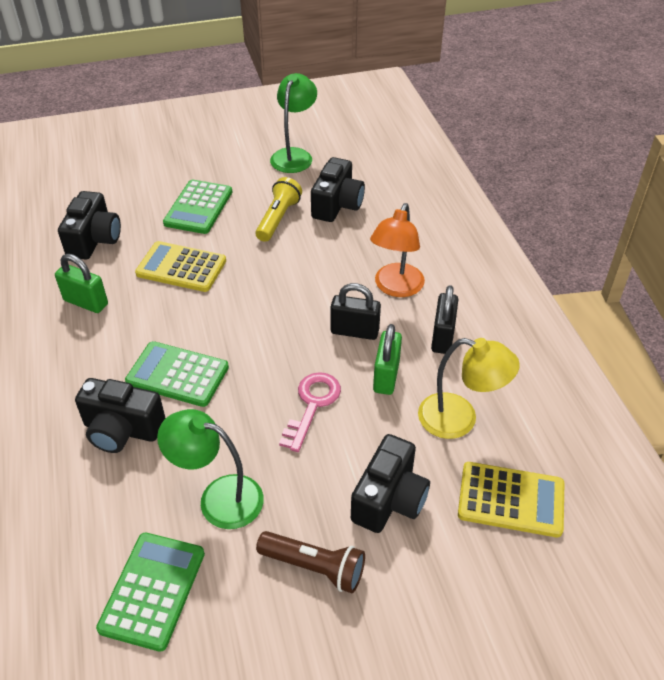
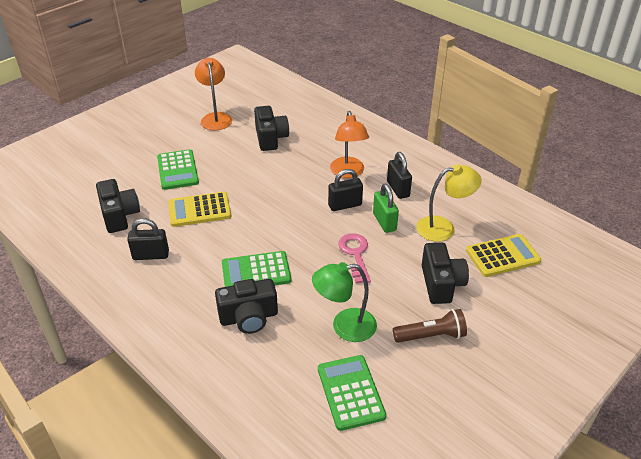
camera: 30 degrees left, 5 degrees down
green padlock [55,254,108,313] -> black padlock [127,218,169,260]
yellow flashlight [255,177,302,242] -> none
green lamp [270,73,317,173] -> orange lamp [195,58,232,130]

